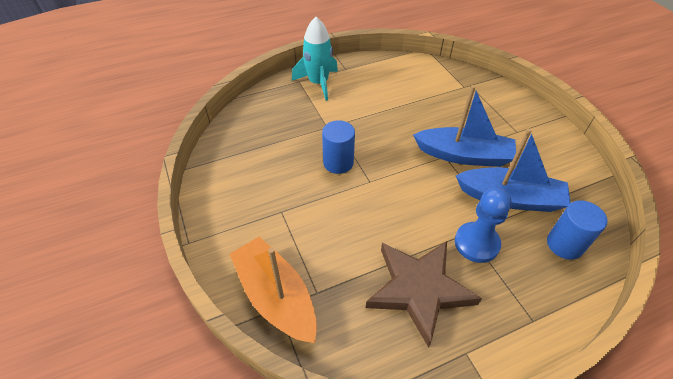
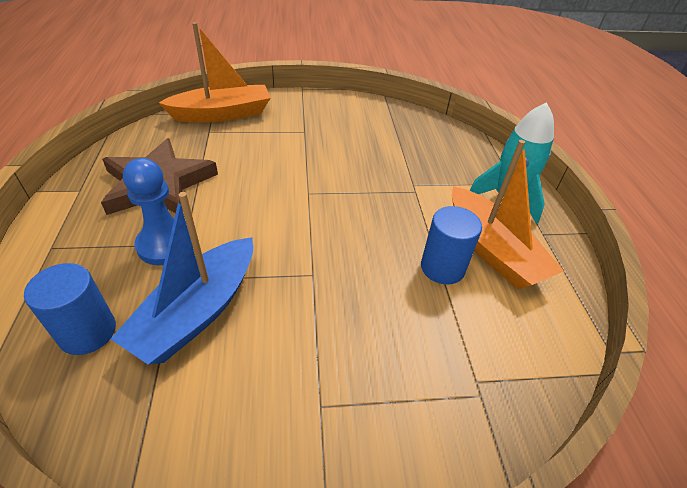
camera: 105 degrees right, 5 degrees down
blue cylinder [322,120,355,174] -> blue cylinder moved to [421,206,482,285]
blue boat [413,85,516,167] -> none
none -> orange boat [452,140,564,289]

